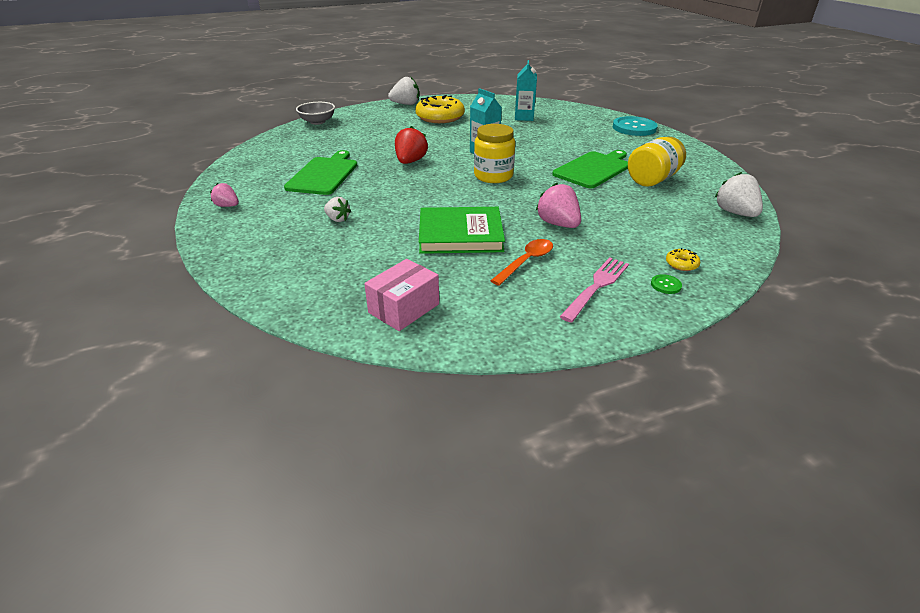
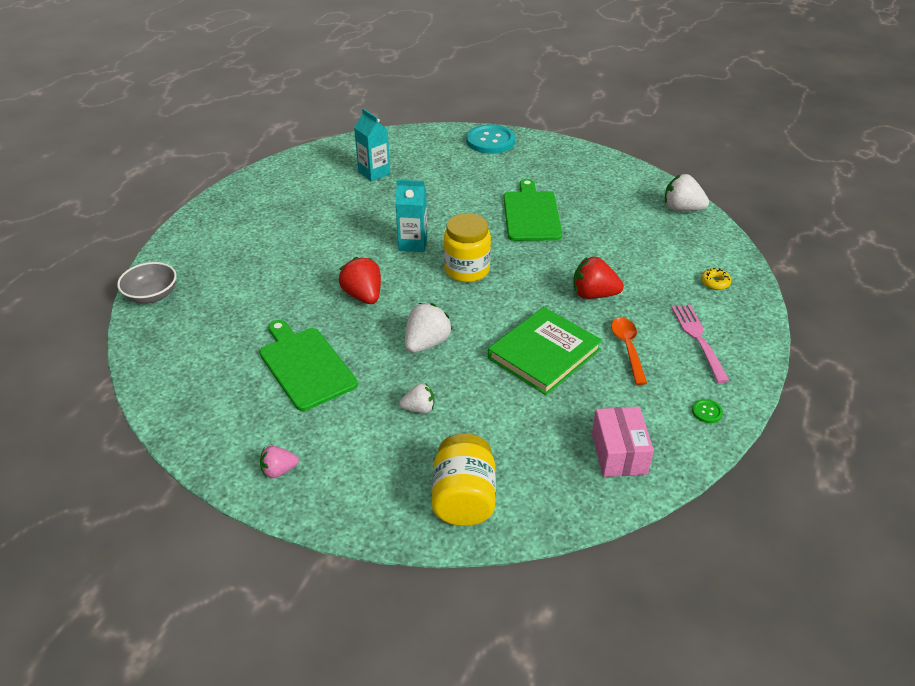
camera: 45 degrees left, 5 degrees up
white strawberry [388,76,419,105] -> white strawberry moved to [405,303,452,353]
yellow donut [415,95,465,123] -> none
pink strawberry [536,183,581,228] -> red strawberry [573,257,624,299]
yellow jar [628,137,686,187] -> yellow jar moved to [432,433,496,526]
green button [651,274,682,294] -> green button moved to [692,399,723,423]

